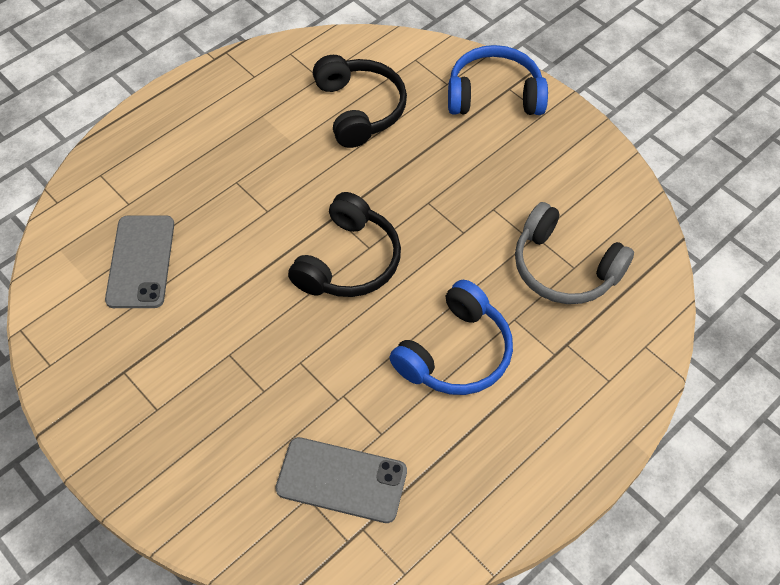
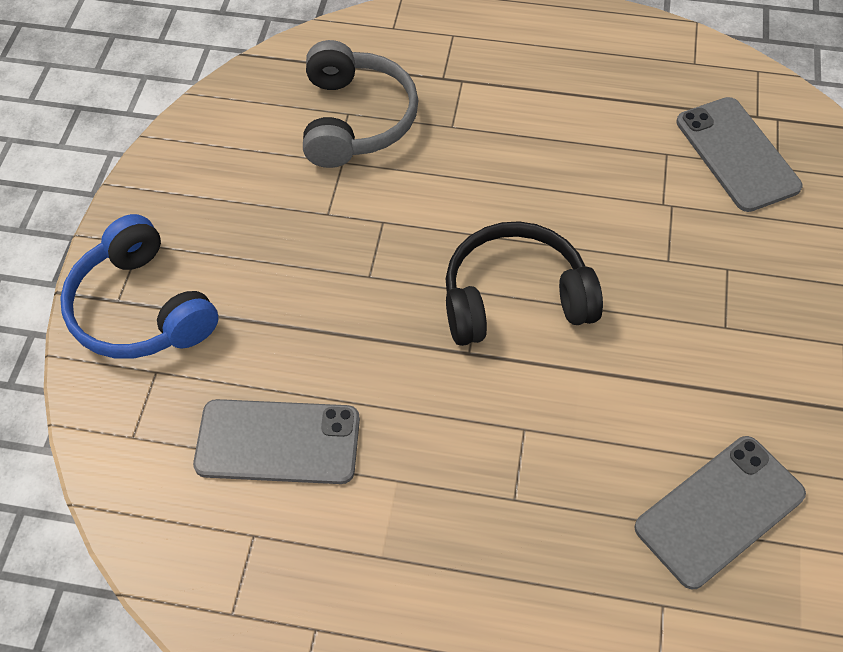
camera: 125 degrees left, 0 degrees up
black headphones [313,55,407,148] -> grey phone [193,399,360,484]
blue headphones [389,280,513,395] -> none

